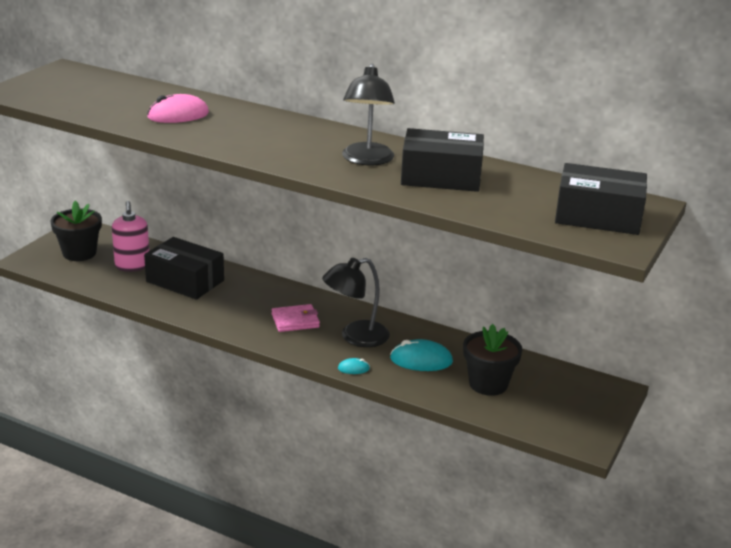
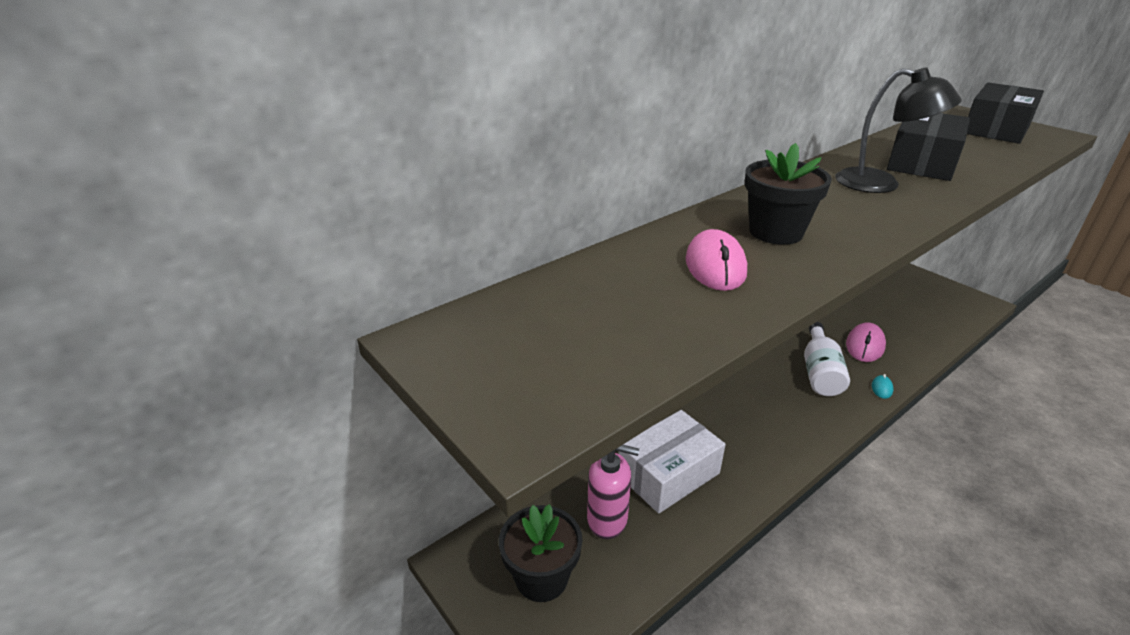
camera: 65 degrees left, 5 degrees up
black box [144,237,224,300] -> white box [619,410,726,514]
pink wallet [272,304,320,332] -> none
black lamp [322,258,390,347] -> white bottle [804,322,850,396]
turquoise mouse [390,339,453,371] -> pink mouse [846,322,886,362]
black flower pot [463,324,522,396] -> black flower pot moved to [745,143,832,245]

